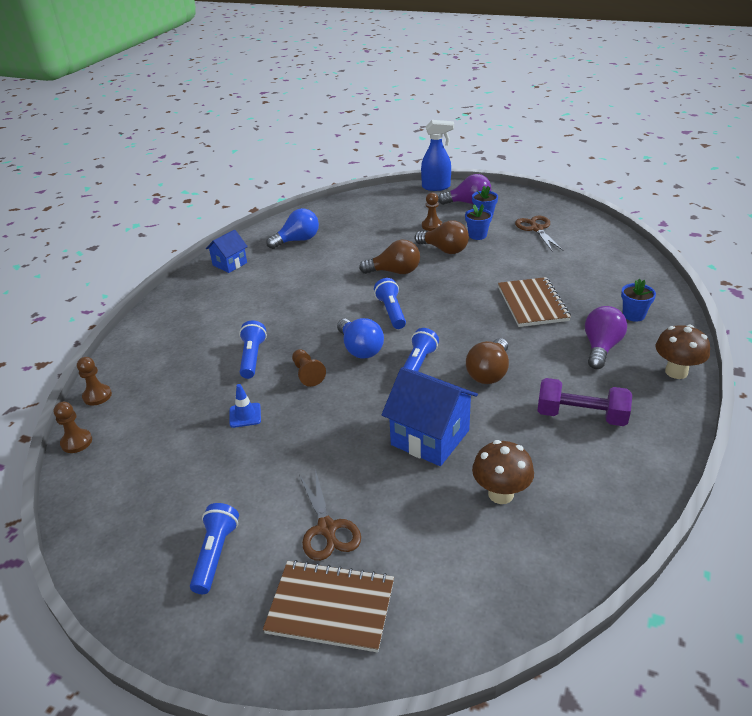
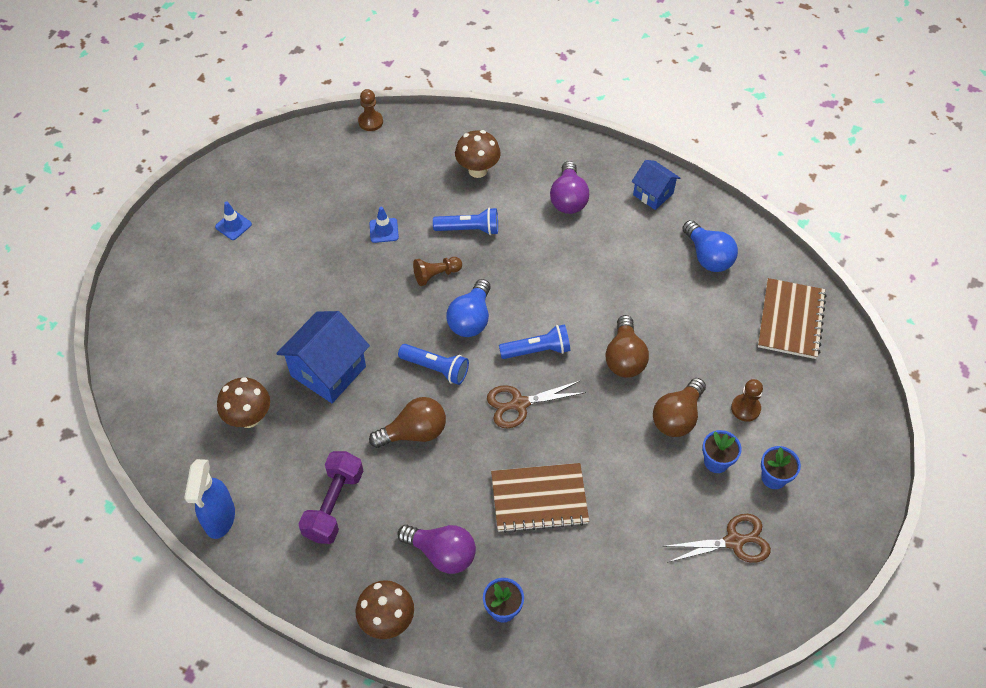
camera: 90 degrees right, 20 degrees up
brown pawn [77,357,112,405] -> none
blue flashlight [190,503,239,594] -> blue traffic cone [215,202,252,240]
brown notebook [263,560,394,652] -> brown notebook moved to [758,278,827,359]
brown scissors [299,469,361,561] -> brown scissors moved to [487,380,586,428]
blue light bulb [337,318,384,358] -> blue light bulb turned 45 degrees counterclockwise [446,279,491,337]
blue spray bottle [421,120,454,191] -> blue spray bottle moved to [184,459,235,539]
purple light bulb [438,174,491,205] -> purple light bulb moved to [550,161,589,214]
brown light bulb [466,338,509,384] -> brown light bulb turned 135 degrees clockwise [369,397,446,448]
none -> brown mushroom [455,130,501,178]

